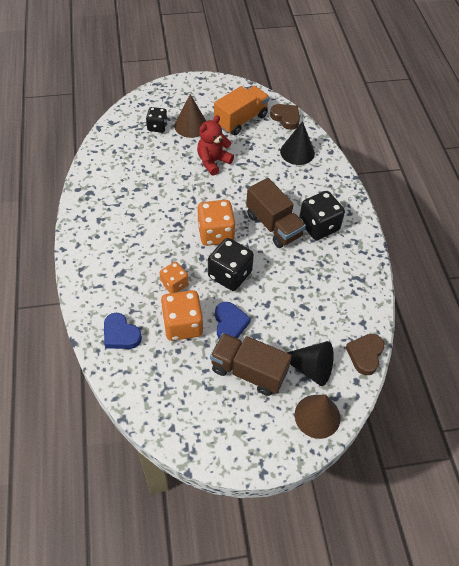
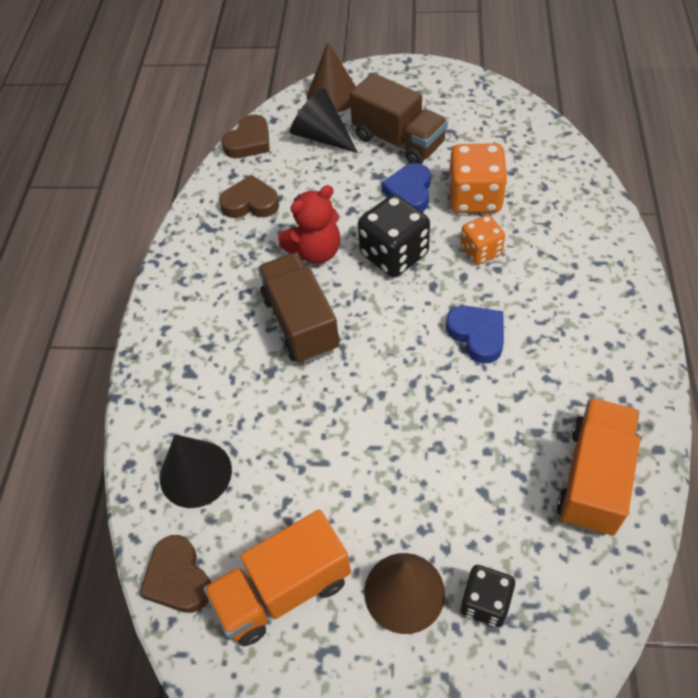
camera: 160 degrees left, 0 degrees up
blue heart [104,313,142,349] -> blue heart moved to [446,306,504,364]
red teddy bear [197,115,234,176] -> red teddy bear moved to [278,185,340,264]
orange dice [198,200,236,246] -> none
black dice [299,191,345,240] -> none
none -> brown heart [219,175,279,218]
none -> orange truck [557,398,640,536]

